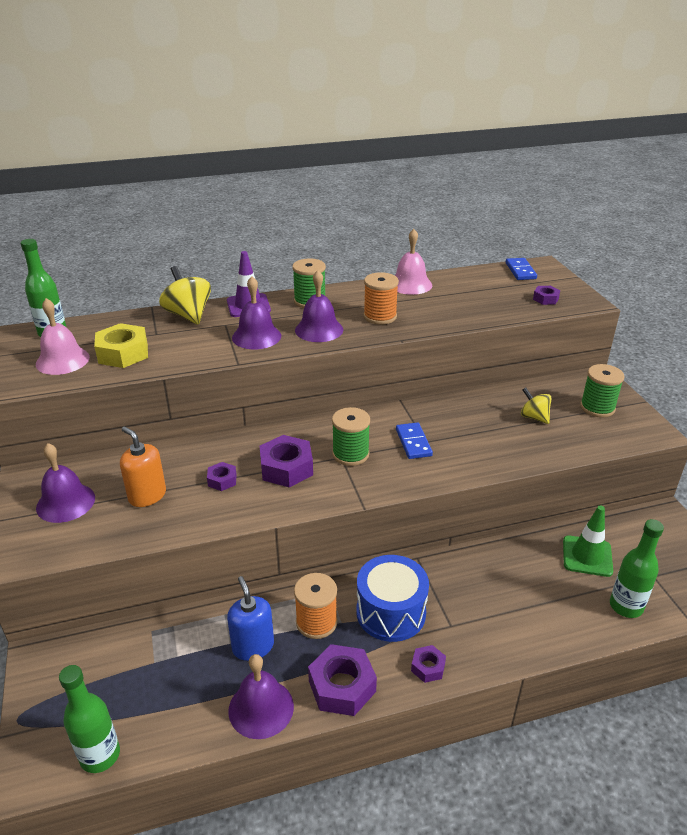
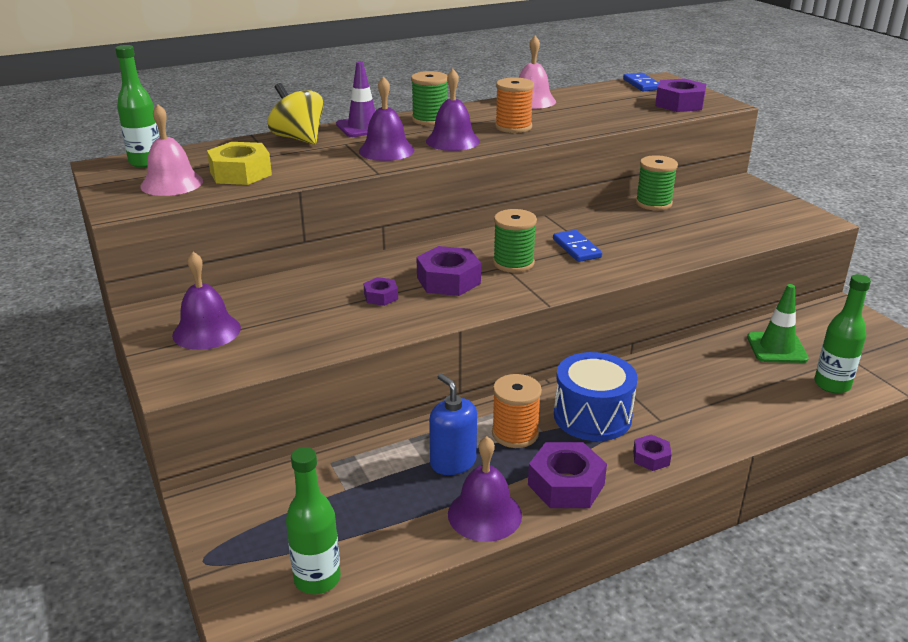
camera: 10 degrees left, 5 degrees down
orange soap dispenser [120,427,166,507] -> none
yellow spinning top [521,388,551,424] -> none
purple nut [533,286,560,305] -> purple nut [655,78,706,112], size x1.86
green spool [580,364,625,418] -> green spool moved to [636,155,678,210]

